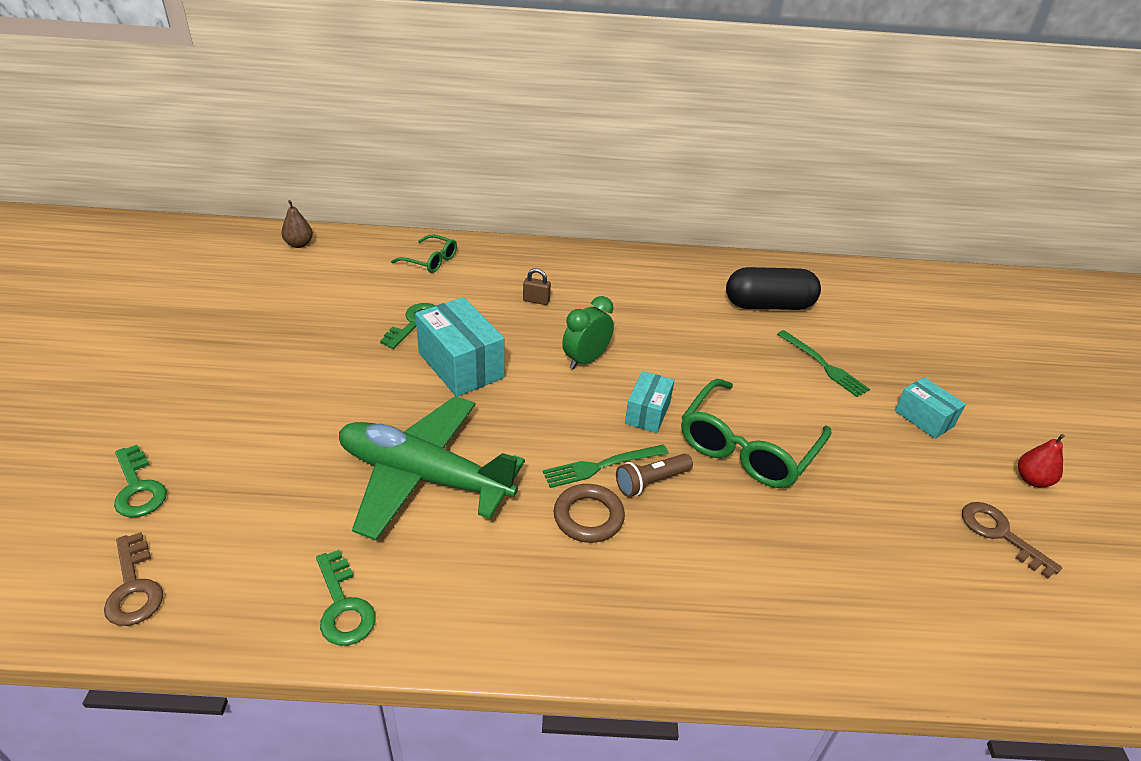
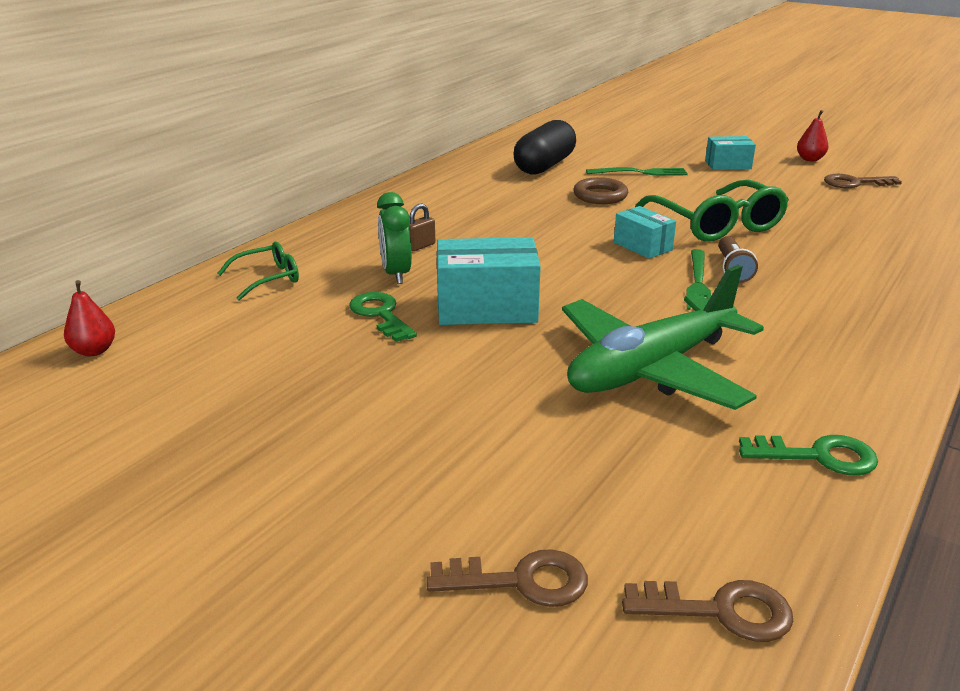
camera: 55 degrees left, 10 degrees down
green key [114,445,167,517] -> brown key [426,549,588,607]
brown pear [281,200,313,248] -> red pear [64,280,115,356]
brown ring [554,484,625,543] -> brown ring moved to [573,177,628,204]
green clock [562,296,614,370] -> green clock moved to [377,192,412,284]

